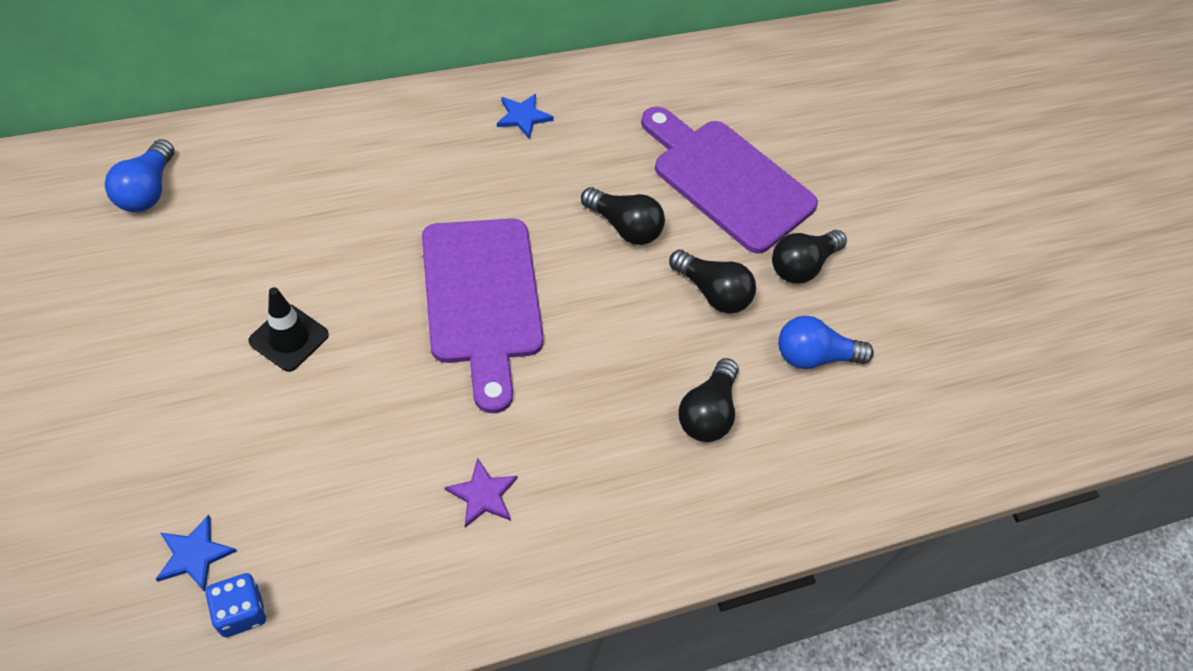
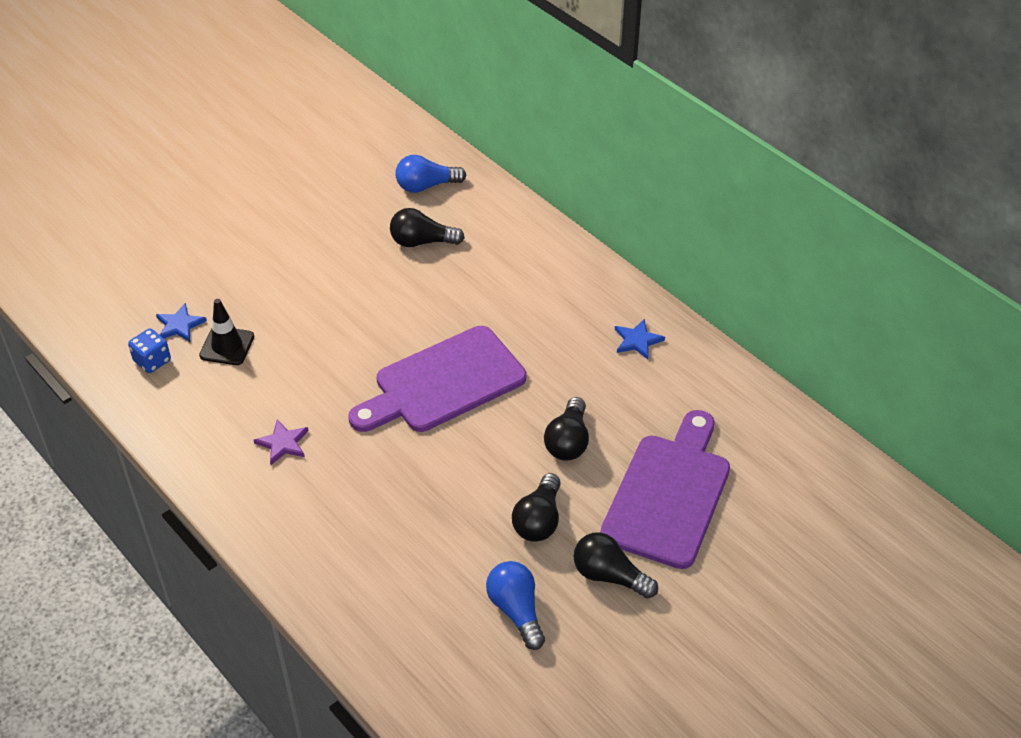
camera: 75 degrees right, 10 degrees down
black traffic cone [248,287,329,372] -> black traffic cone moved to [199,299,254,365]
black light bulb [678,358,739,442] -> black light bulb moved to [390,208,465,247]

